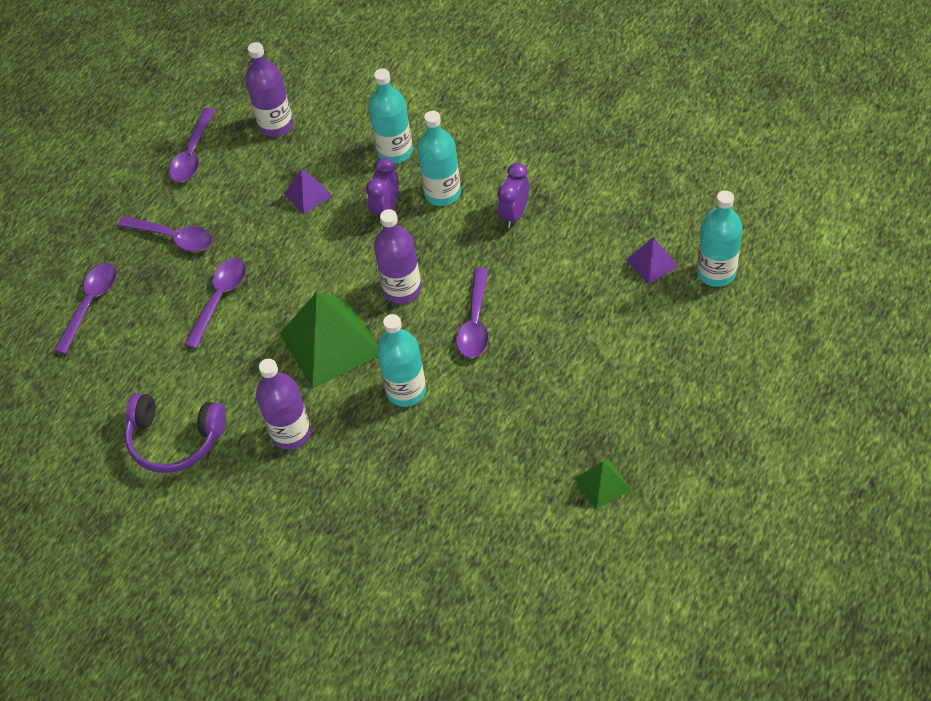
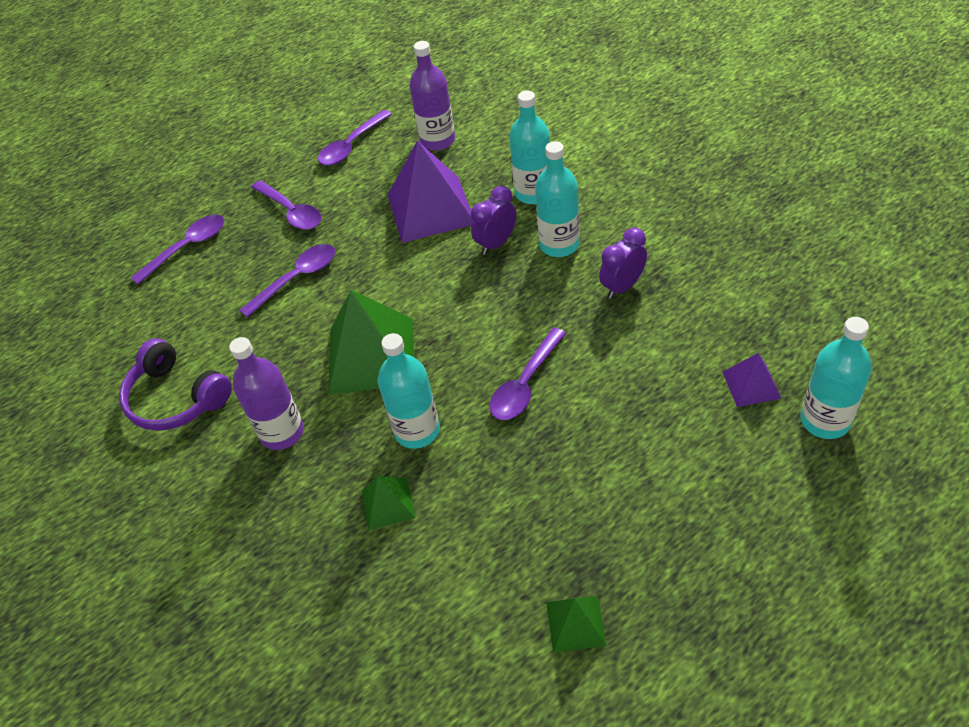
camera: 25 degrees right, 5 degrees down
purple pyramid [284,169,332,214] -> purple pyramid [388,140,473,243], size x2.04
purple bottle [374,209,421,304] -> none
none -> green pyramid [362,476,415,530]

